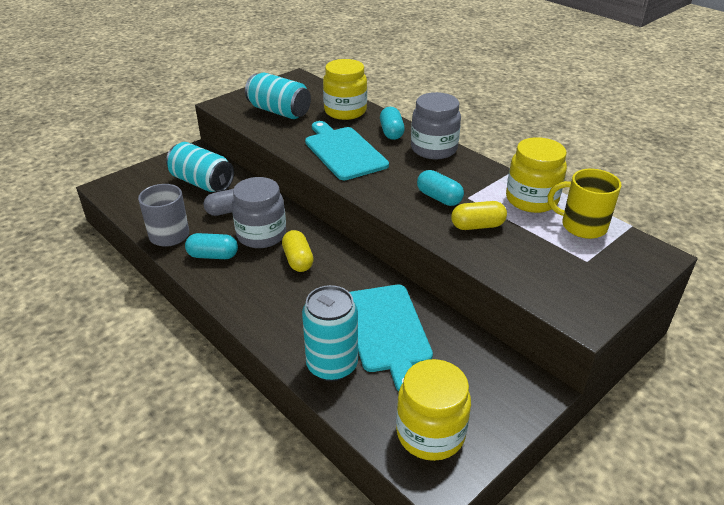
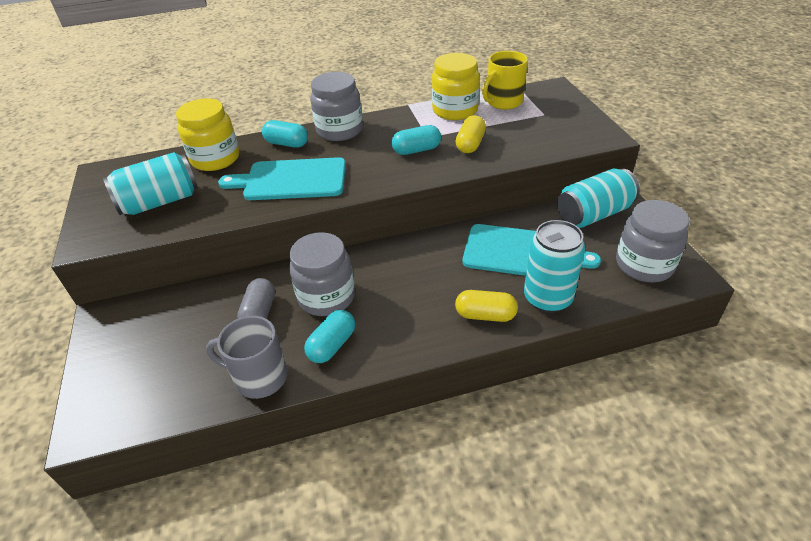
camera: 60 degrees left, 5 degrees up
turquoise can [166,142,234,192] -> turquoise can moved to [557,169,640,228]
yellow capsule [282,230,314,272] -> yellow capsule moved to [455,290,518,322]
yellow jar [396,359,471,461] -> grey jar [616,200,690,282]

